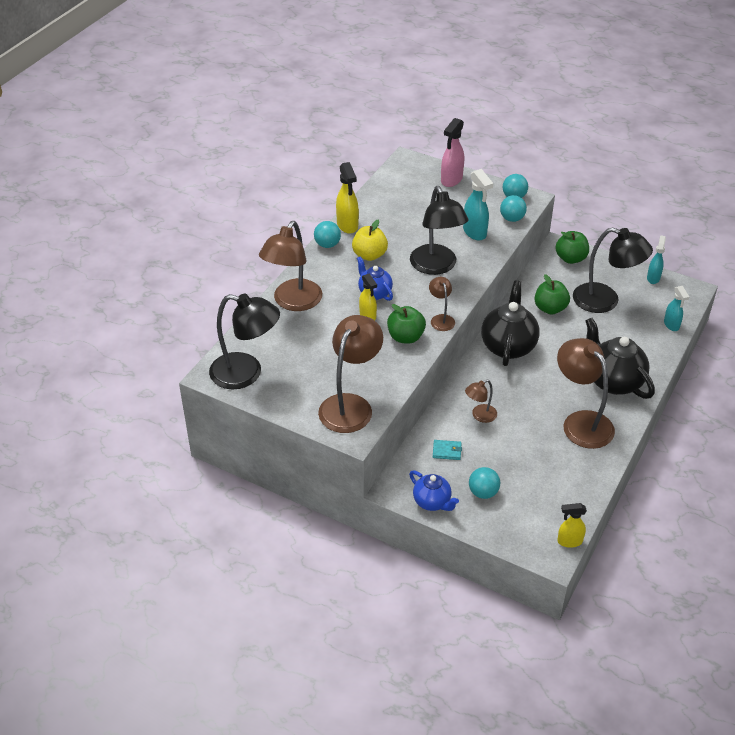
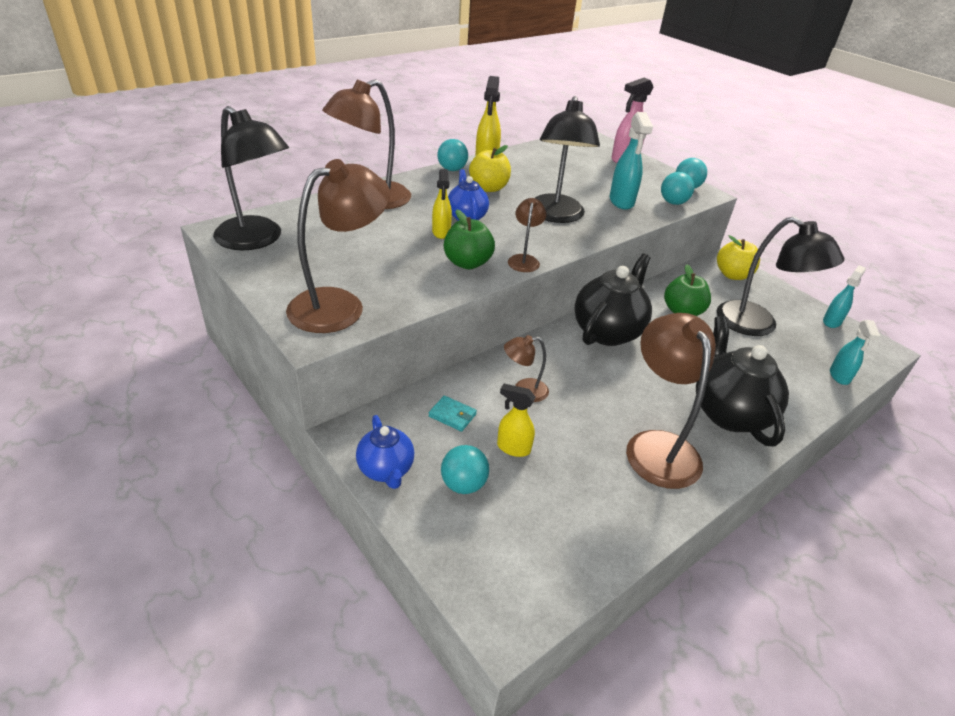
camera: 20 degrees right, 5 degrees down
green apple [555,231,589,264] -> yellow apple [717,235,760,280]
yellow spray bottle [557,503,587,548] -> yellow spray bottle moved to [497,383,536,457]

